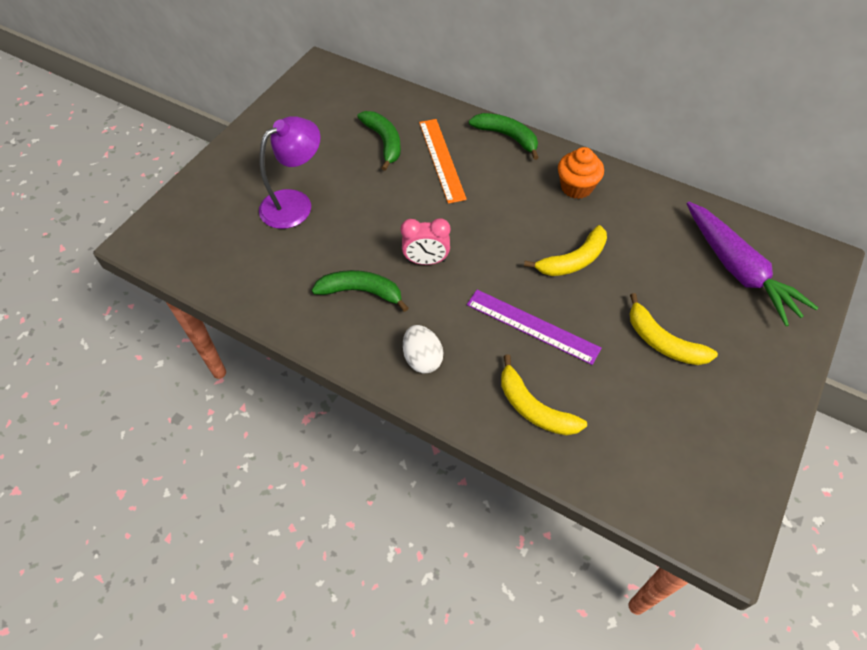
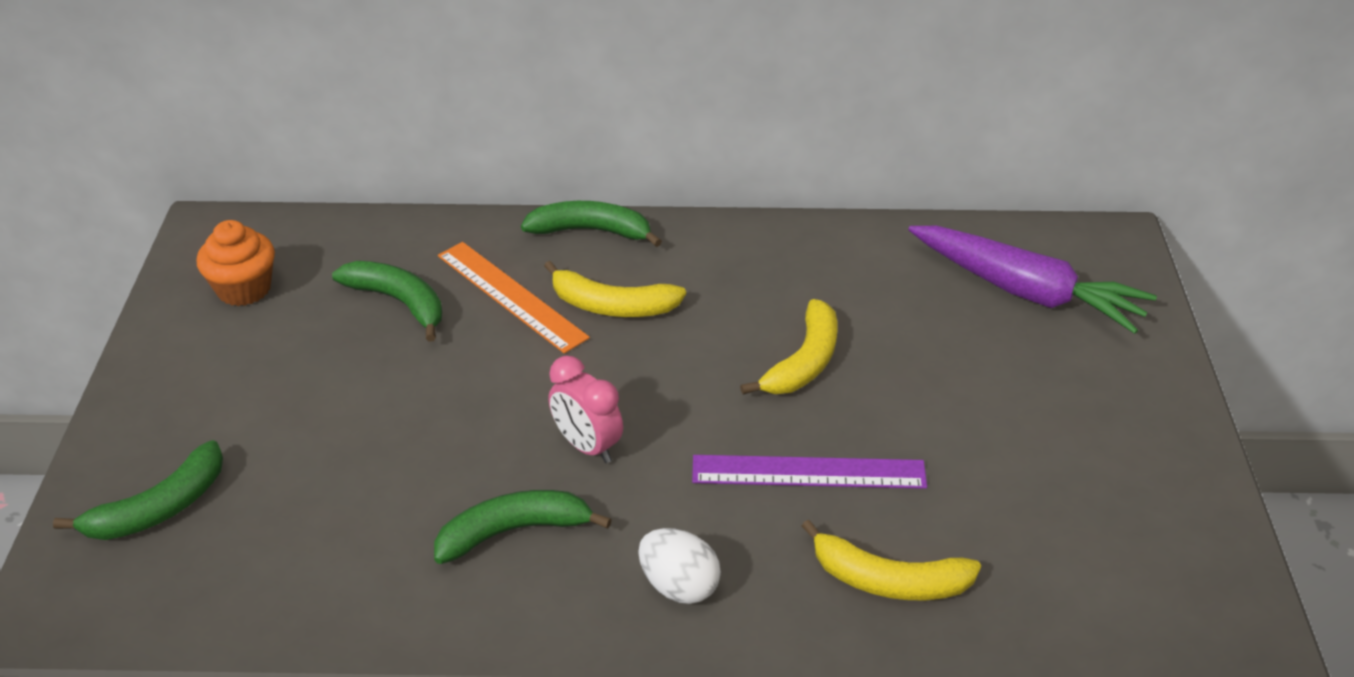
camera: 30 degrees left, 15 degrees down
purple lamp [259,116,320,229] -> none
pink clock [401,218,450,265] -> pink clock turned 75 degrees clockwise [548,356,623,463]
orange cupcake [558,147,604,199] -> orange cupcake moved to [197,220,275,306]
yellow banana [630,293,718,365] -> yellow banana moved to [544,261,686,317]
none -> green banana [53,440,223,540]

